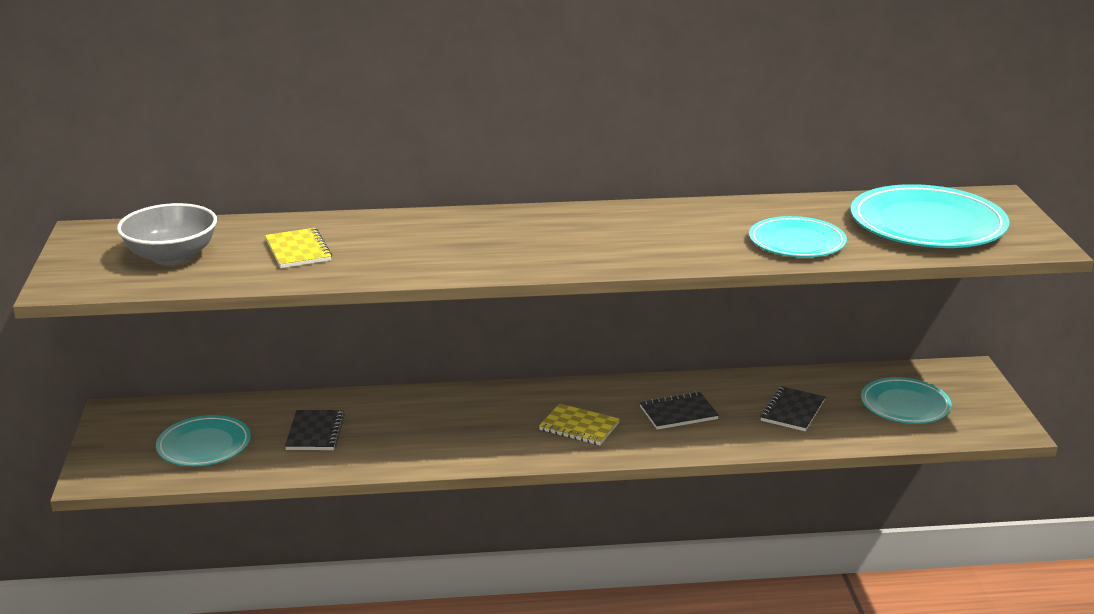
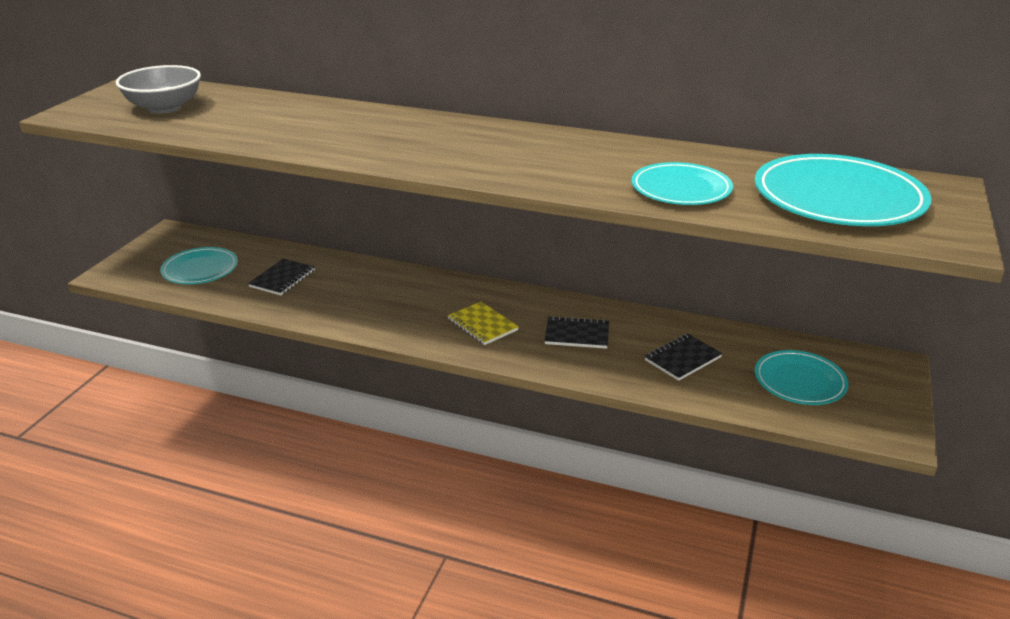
camera: 25 degrees right, 5 degrees up
yellow notebook [265,228,332,268] -> none

